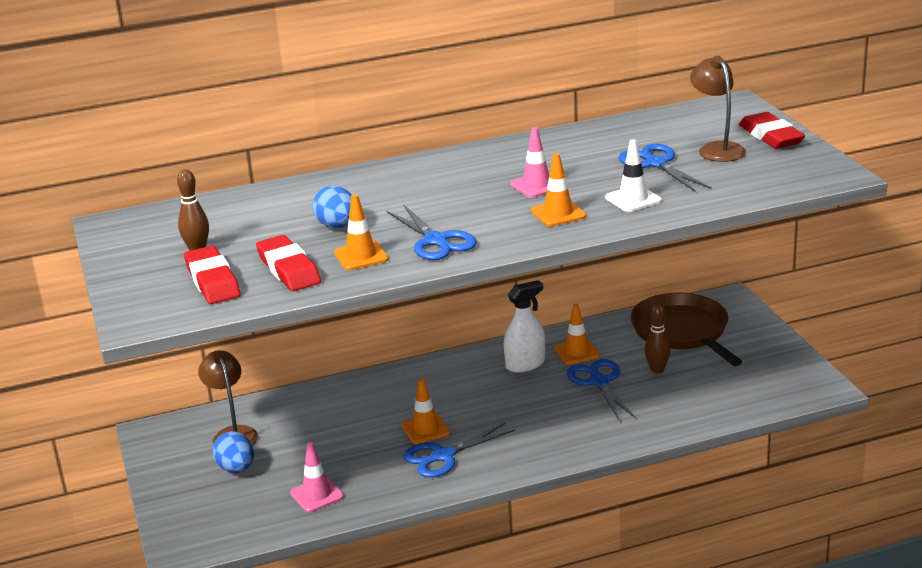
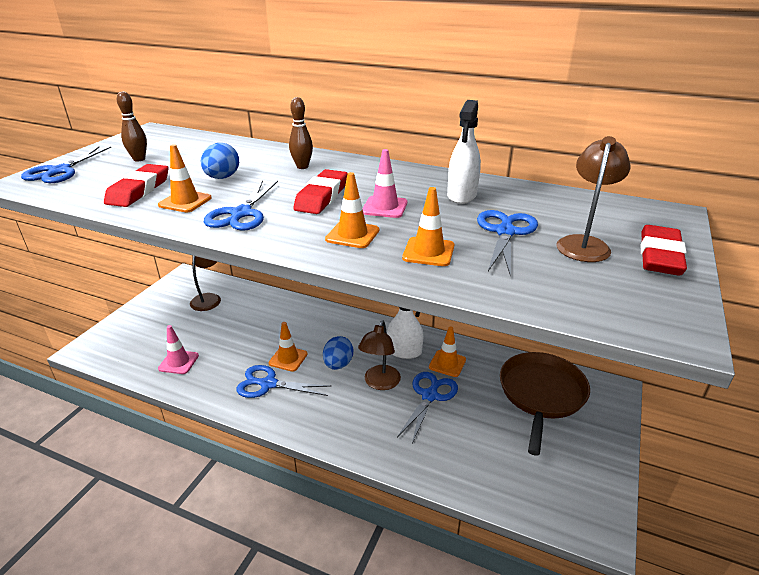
camera: 40 degrees right, 5 degrees up
red eraser [184,246,241,304] -> red eraser moved to [293,169,347,214]
blue egg [212,431,254,473] -> blue egg moved to [323,336,353,370]
white traffic cone [605,139,661,212] -> orange traffic cone [402,187,454,266]
brown bowling pin [645,303,671,373] -> brown bowling pin moved to [289,97,313,169]
none -> blue scissors [21,147,111,183]
none -> brown lamp [358,321,401,390]
none -> white spray bottle [447,100,481,204]

